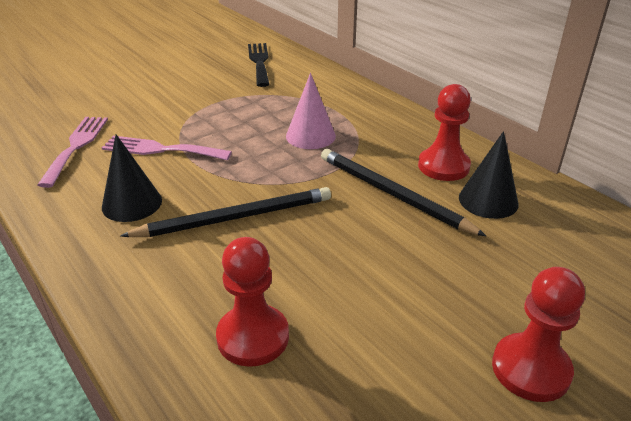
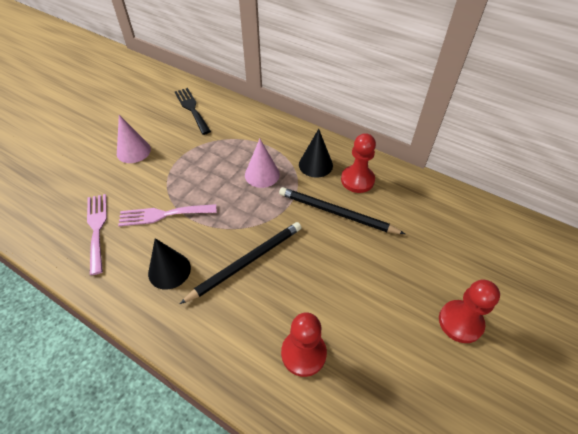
camera: 20 degrees left, 15 degrees up
black cone [459,131,518,219] -> black cone moved to [299,129,333,178]
none -> pink cone [117,115,151,163]

